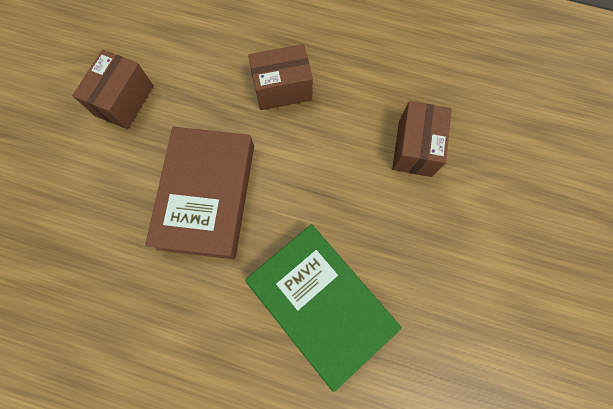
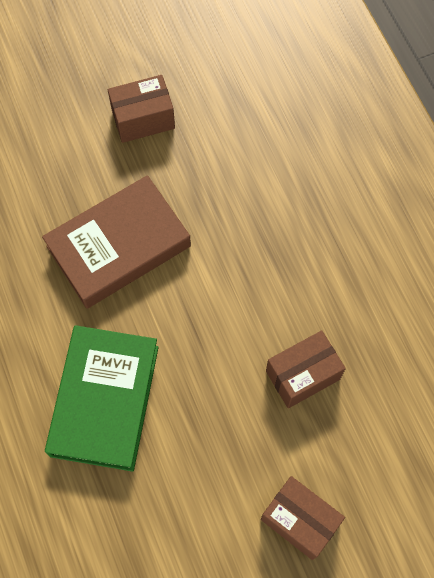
camera: 50 degrees right, 5 degrees down
brown box [248,44,313,110] -> brown box moved to [261,476,345,560]

